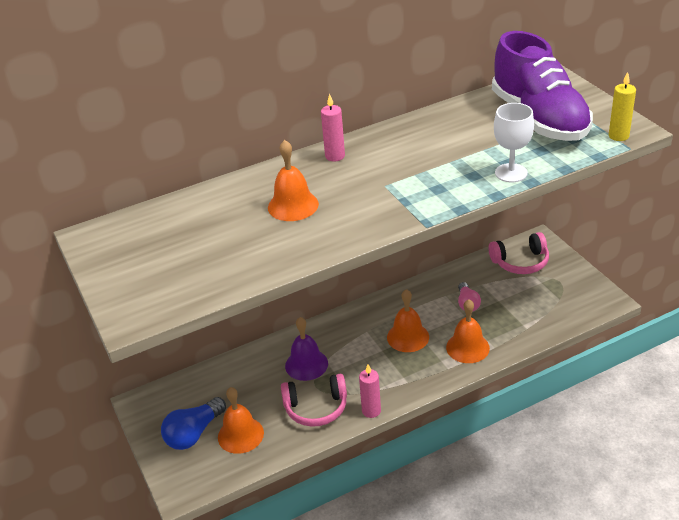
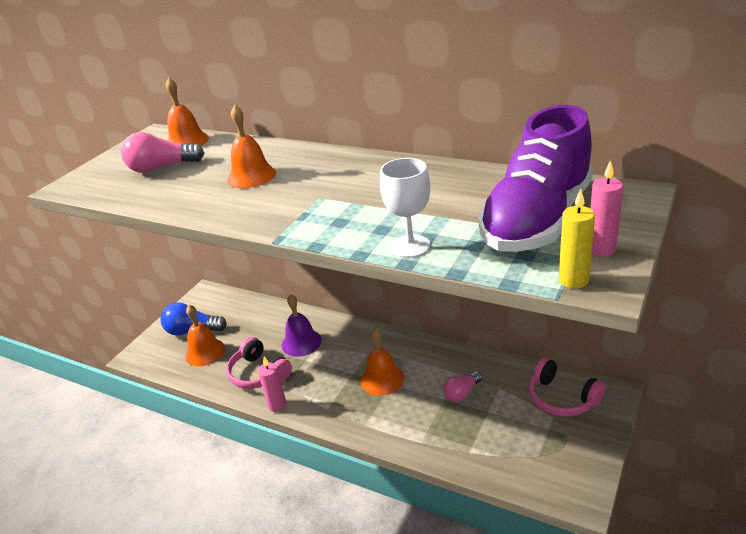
camera: 55 degrees right, 5 degrees down
pink candle [321,93,345,161] -> pink candle moved to [590,160,624,256]
orange bell [446,299,490,363] -> orange bell moved to [166,78,209,146]
none -> pink light bulb [121,132,204,173]

